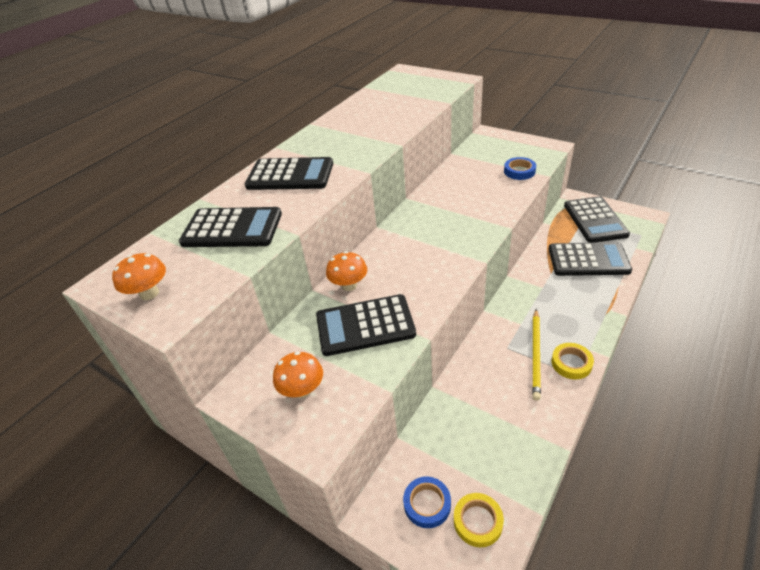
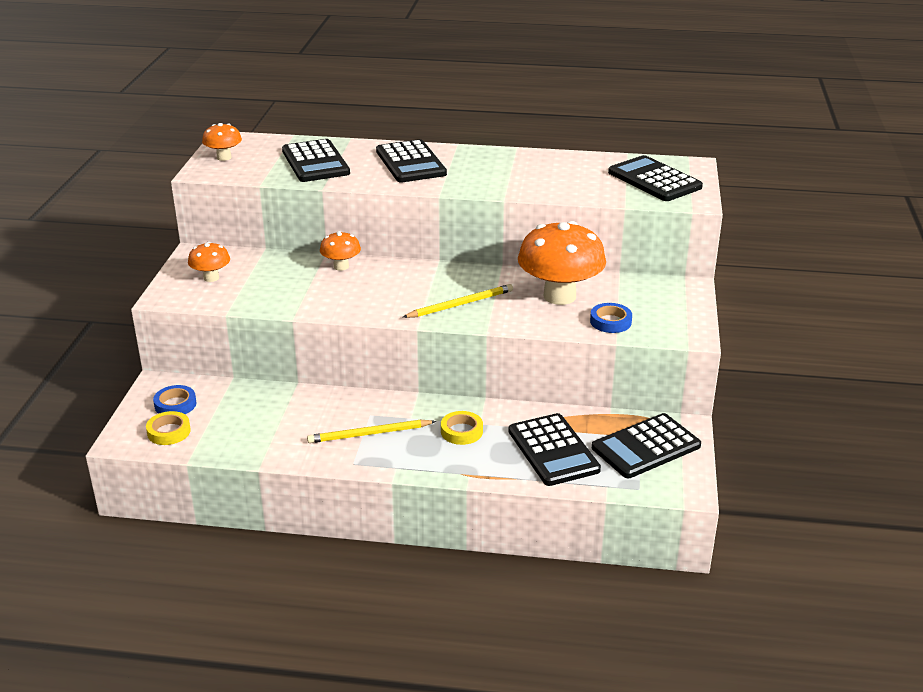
camera: 60 degrees right, 10 degrees down
black calculator [316,294,416,356] -> black calculator moved to [608,155,703,201]
yellow tape [551,343,594,379] -> yellow tape moved to [441,411,483,445]
none -> yellow pencil [403,284,513,318]
none -> orange mushroom [518,221,606,305]

